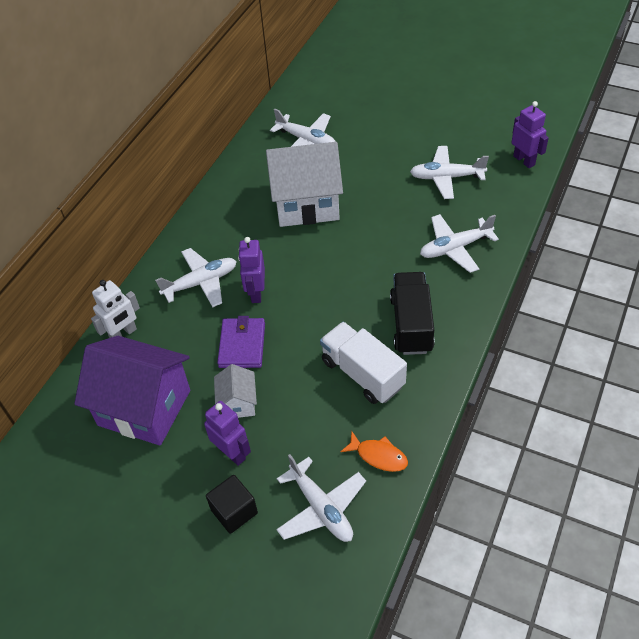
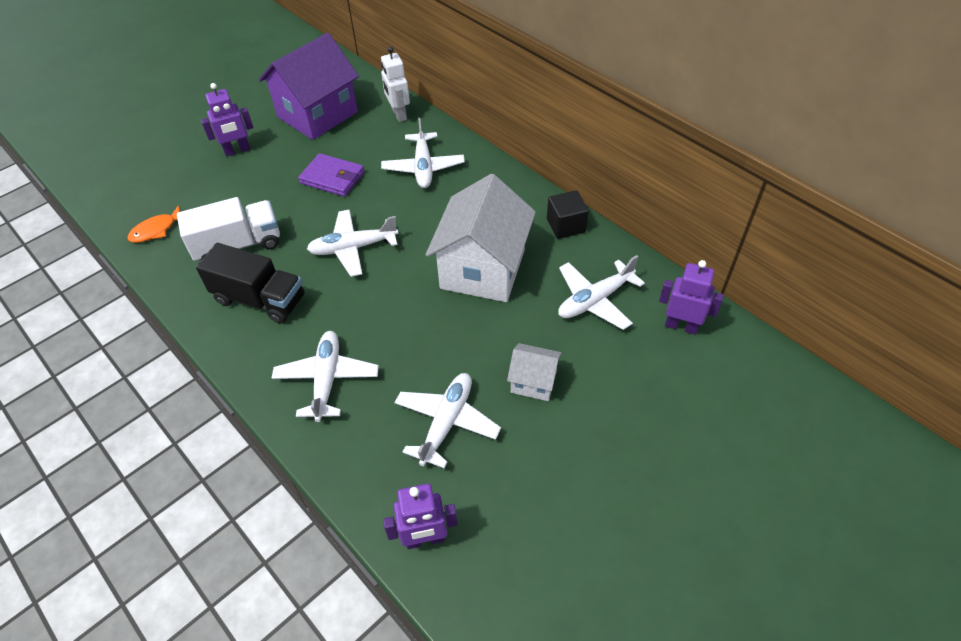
camera: 110 degrees right, 0 degrees up
black cube [206,475,258,534] -> black cube moved to [547,190,589,239]
white house [214,364,257,418] -> white house moved to [507,343,562,401]
purple robot [238,237,265,303] -> purple robot moved to [659,260,724,335]
white plane [276,454,366,542] -> white plane moved to [307,210,399,277]

